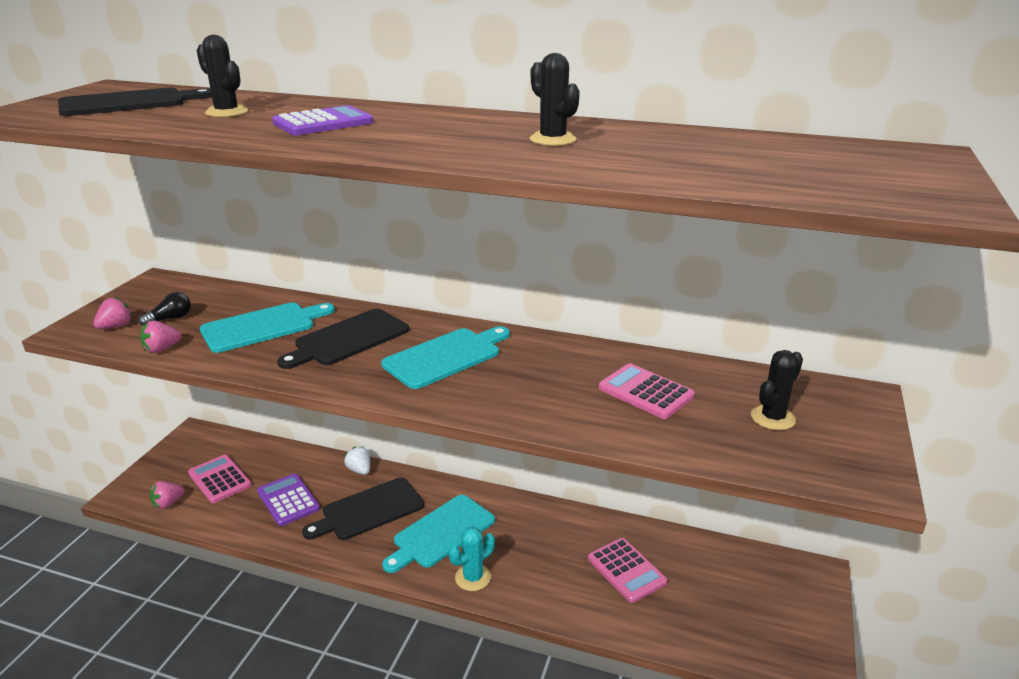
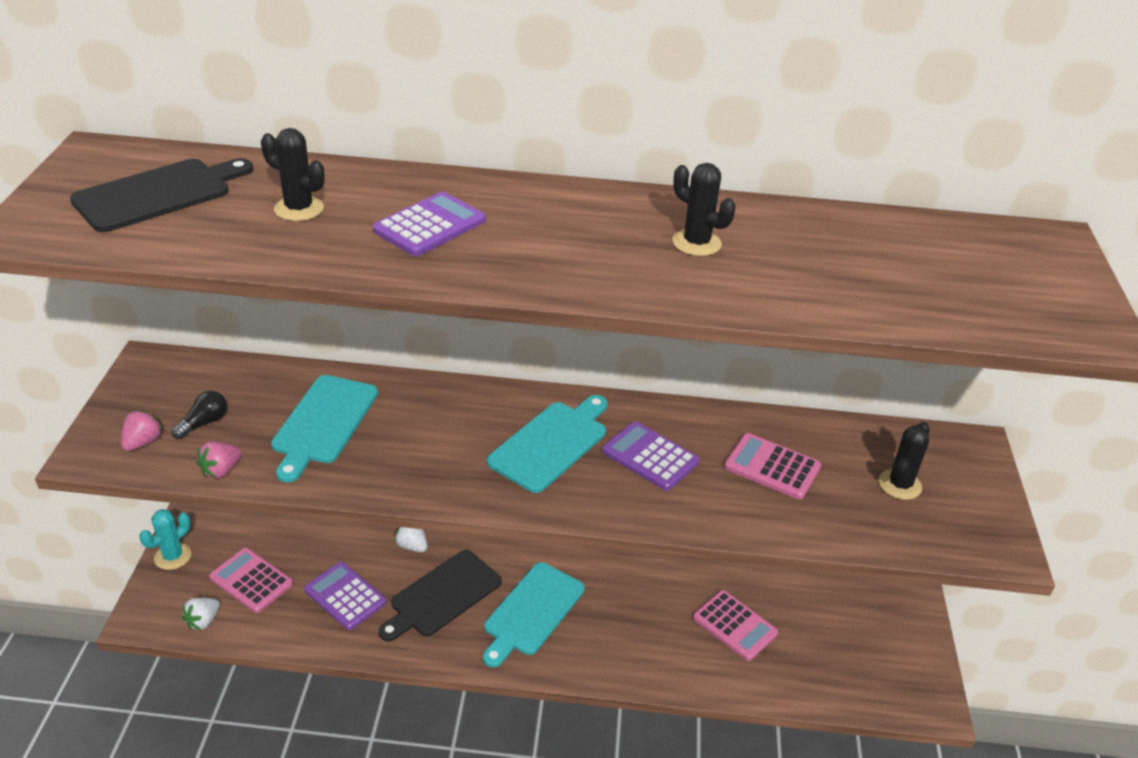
camera: 15 degrees left, 10 degrees up
pink strawberry [150,481,185,509] -> white strawberry [182,597,220,630]
turquoise cutting board [200,303,335,353] -> turquoise cutting board turned 150 degrees clockwise [271,375,378,482]
black cutting board [278,309,409,369] -> none
turquoise cactus [449,527,495,591] -> turquoise cactus moved to [139,509,191,570]
none -> purple calculator [602,421,699,491]

